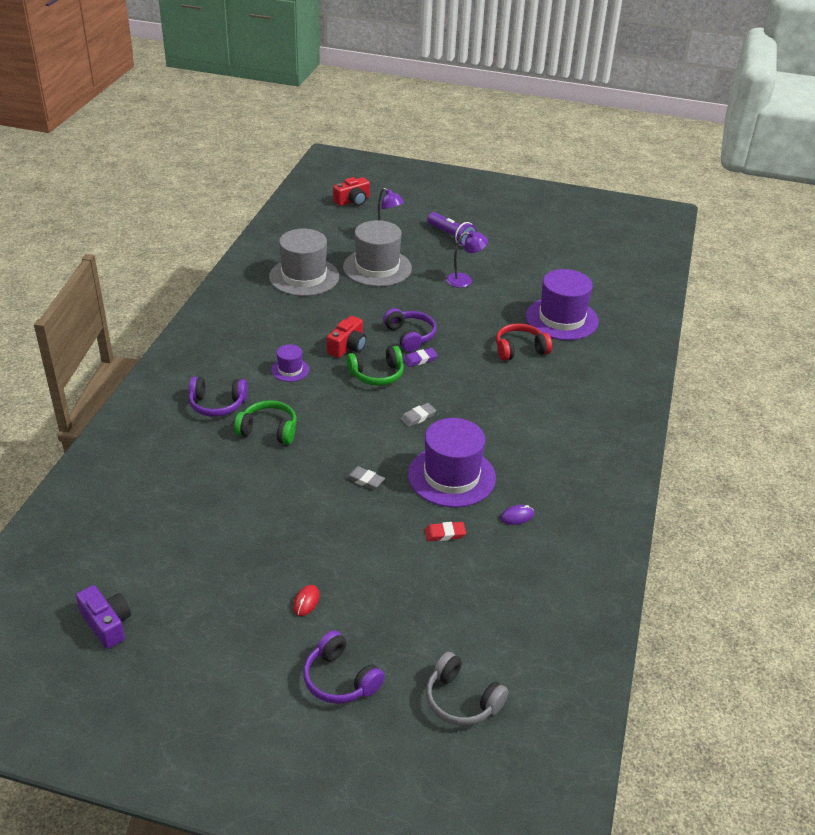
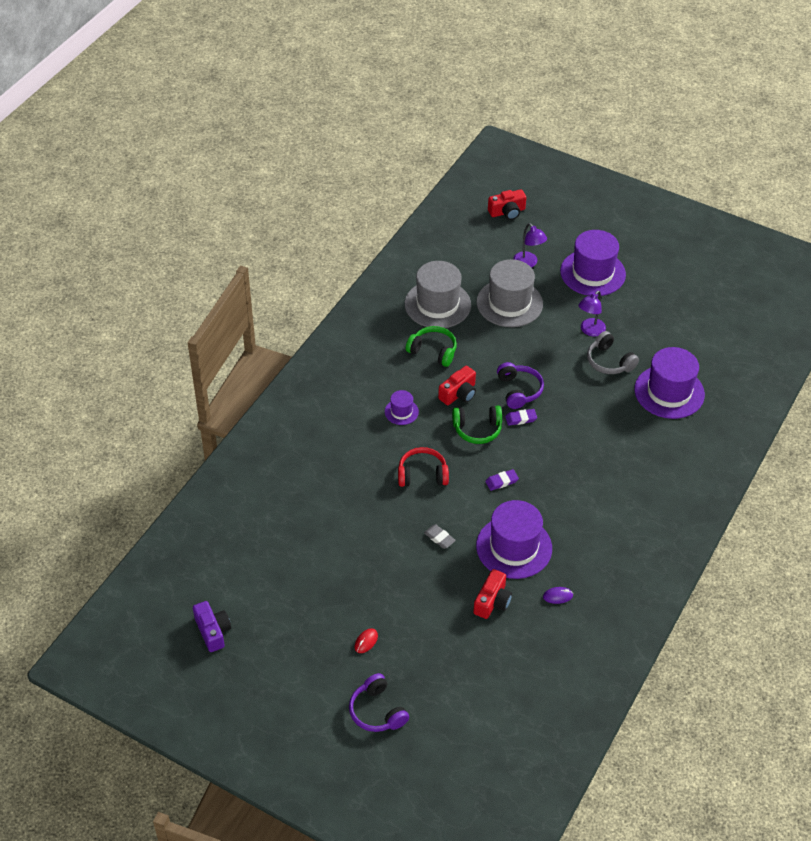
camera: 15 degrees right, 10 degrees up
purple headphones [189,377,248,417] -> none
green headphones [234,400,297,445] -> green headphones moved to [406,326,457,367]
grey eraser [400,403,436,427] -> purple eraser [485,469,519,491]
red eraser [425,522,466,541] -> red camera [473,569,512,619]
grey headphones [426,652,509,726] -> grey headphones moved to [587,331,639,374]
purple flashlight [427,212,477,247] -> purple hat [560,230,626,296]
purple lamp [446,230,488,288] -> purple lamp turned 120 degrees clockwise [579,291,606,337]
red headphones [496,323,552,361] -> red headphones moved to [398,447,449,487]

